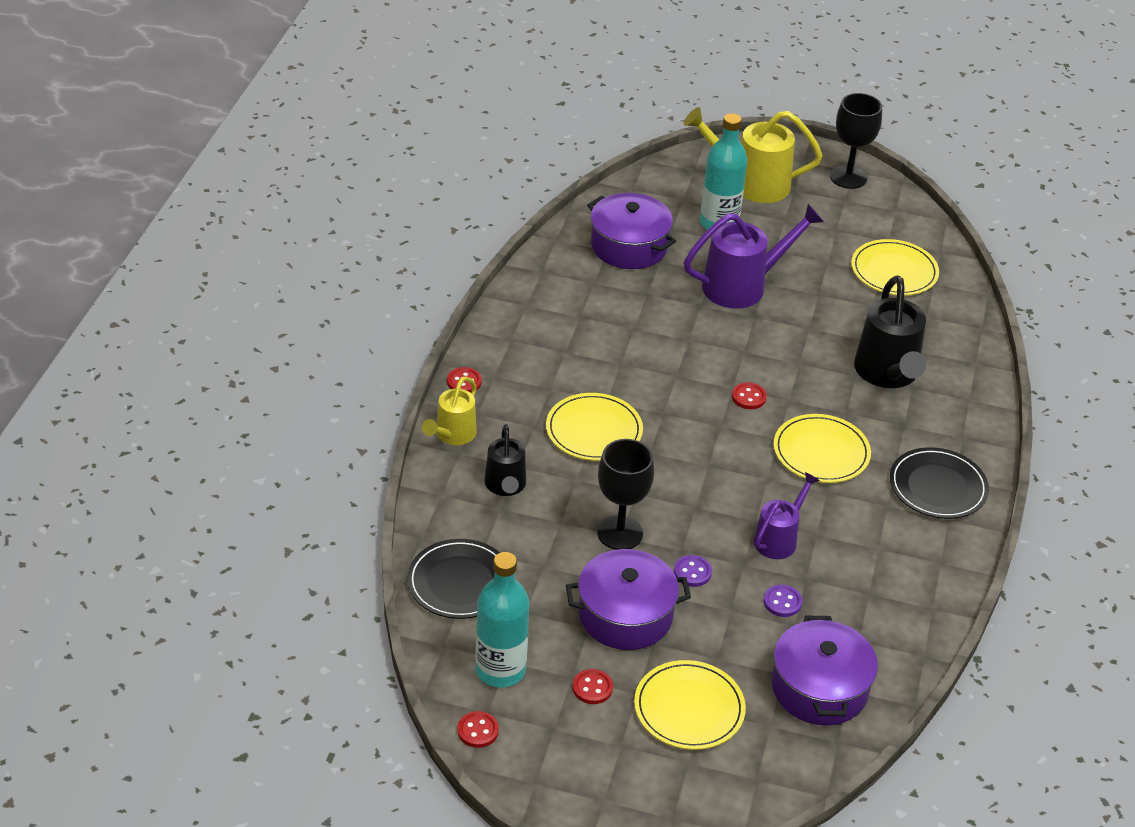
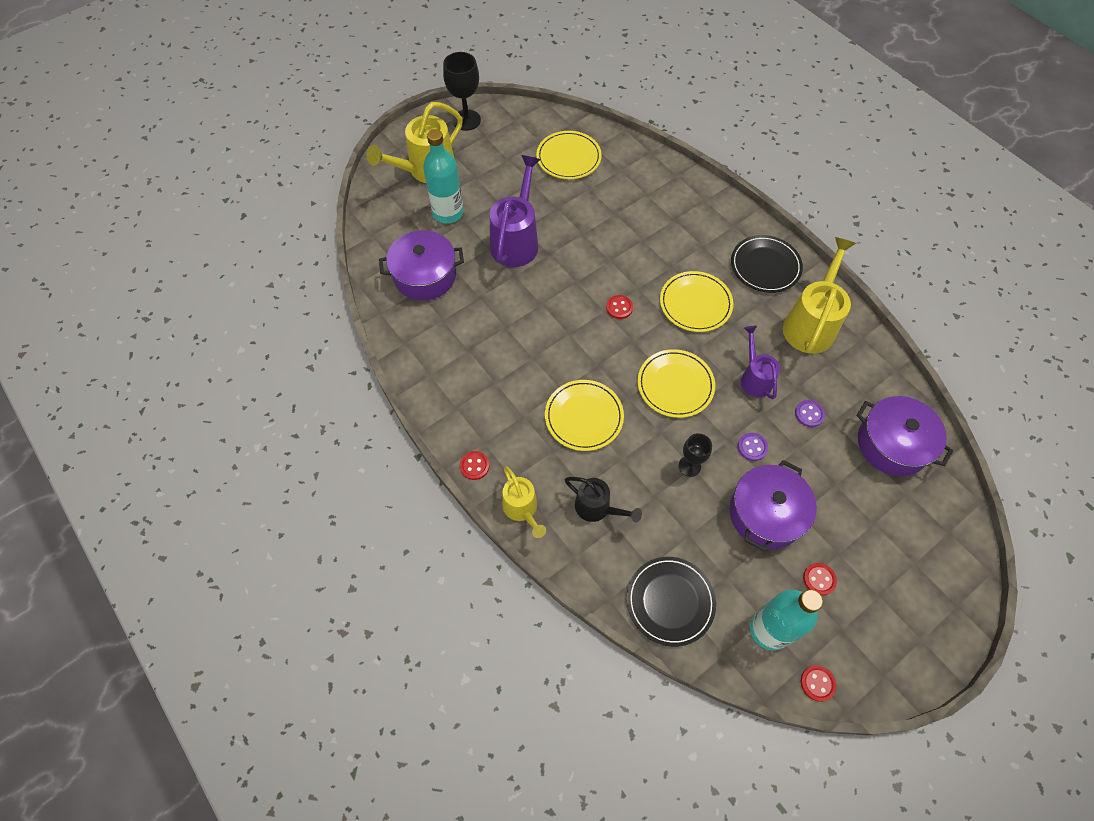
camera: 50 degrees left, 20 degrees up
black goblet [597,439,654,550] -> black goblet [679,433,712,477], size x0.61
yellow plate [634,660,746,750] -> yellow plate moved to [638,349,715,418]
black watering can [854,275,926,388] -> none
none -> yellow watering can [783,237,856,354]

